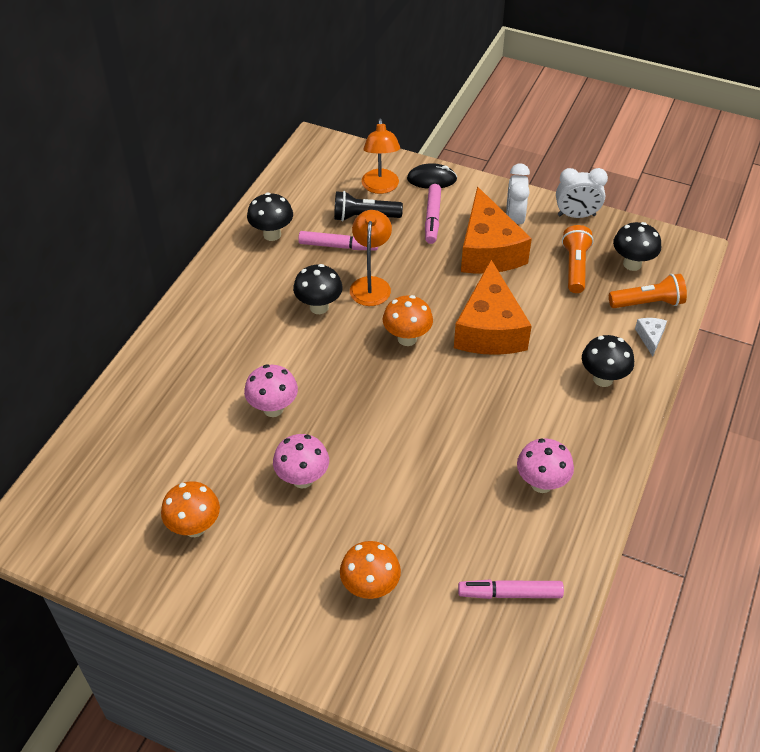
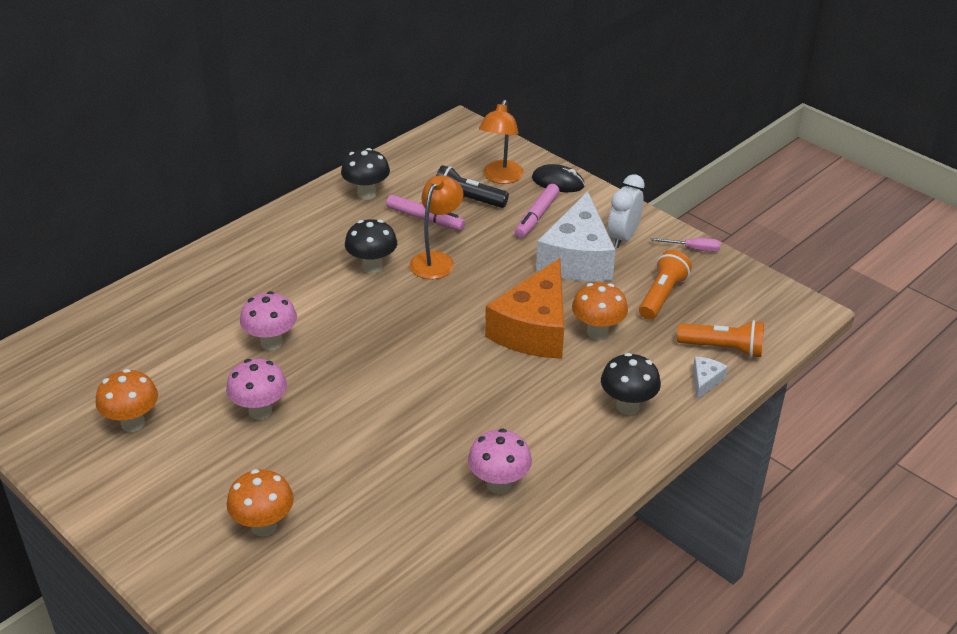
camera: 20 degrees right, 10 degrees down
orange mushroom [383,295,433,346] -> orange mushroom moved to [572,283,628,340]
pink marker [458,579,564,599] -> none
orange cheese [461,187,532,274] -> white cheese [536,191,616,282]
white clock [556,168,608,218] -> pink screwdriver [651,238,721,252]
black mushroom [613,222,661,271] -> none

